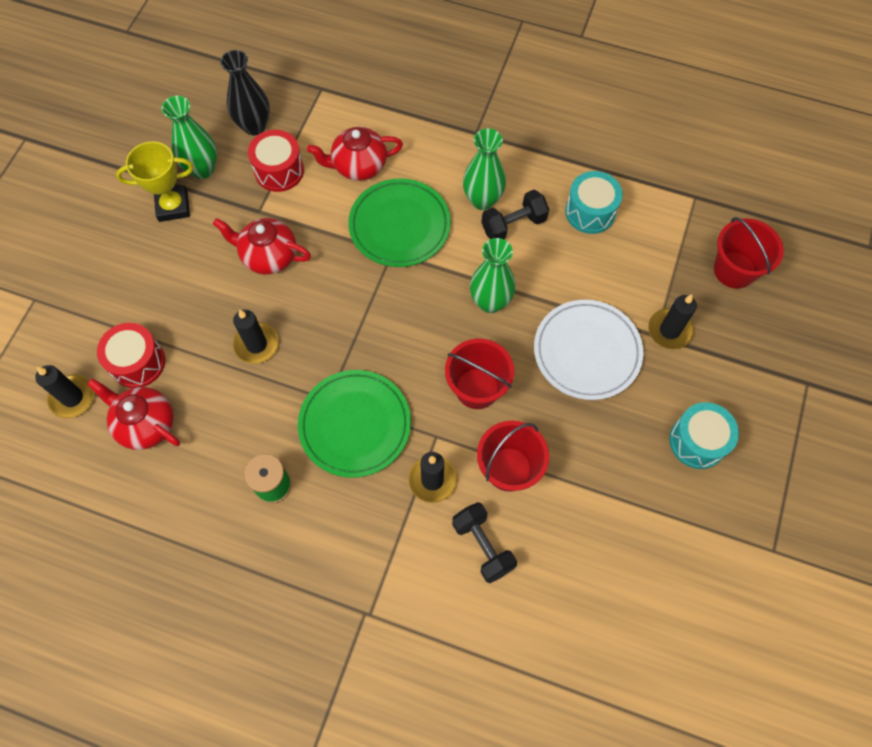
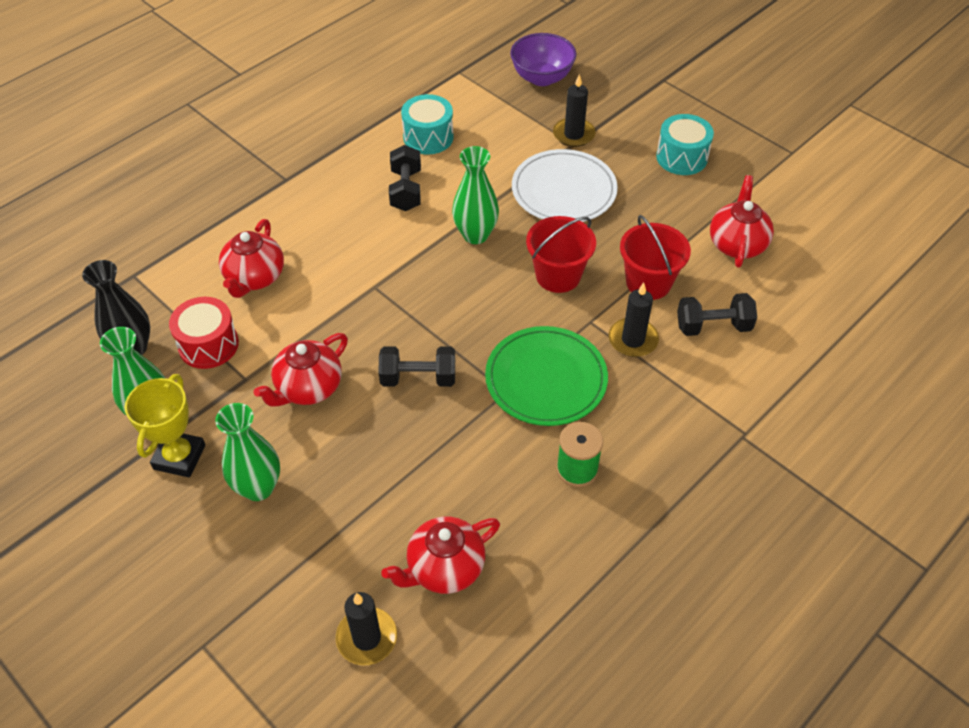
camera: 65 degrees left, 15 degrees down
red drum [97,323,165,388] -> none
black candle [233,309,279,364] -> none
green plate [348,178,451,267] -> none
green vase [463,128,506,210] -> green vase moved to [215,403,280,501]
red bucket [714,217,784,289] -> purple bowl [510,33,576,86]
none -> black dumbbell [379,346,455,387]
none -> red teapot [710,175,774,268]

